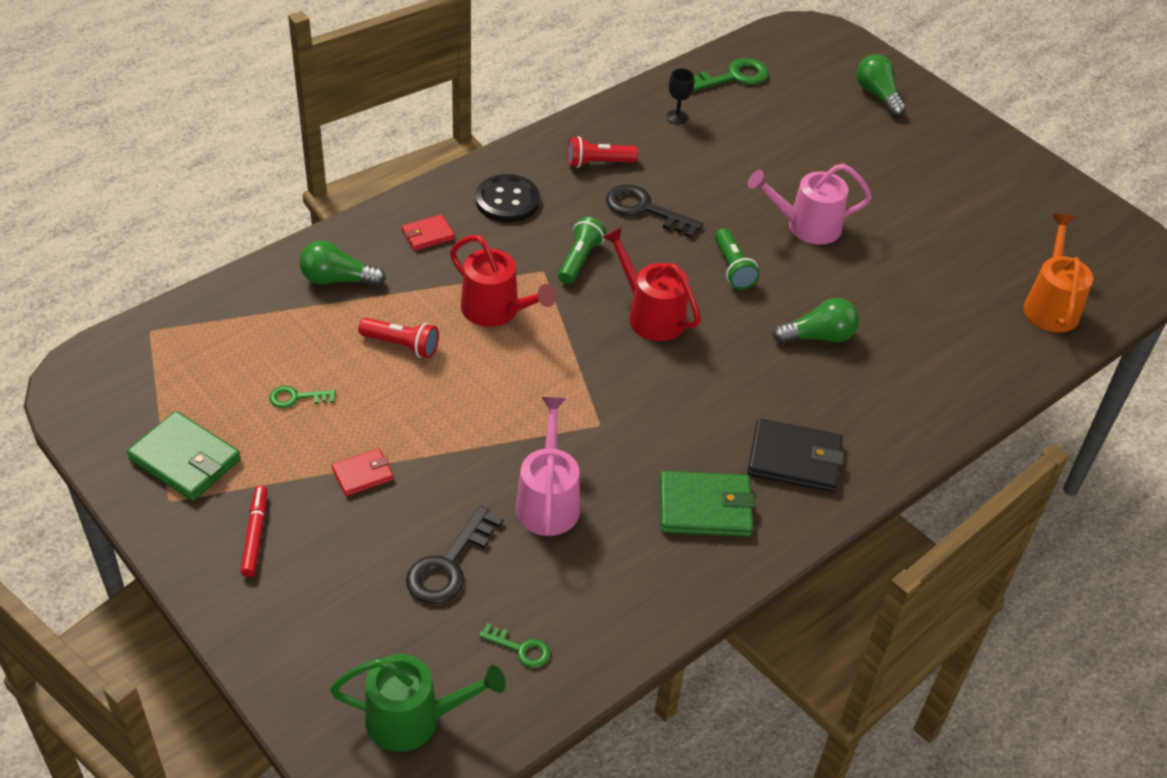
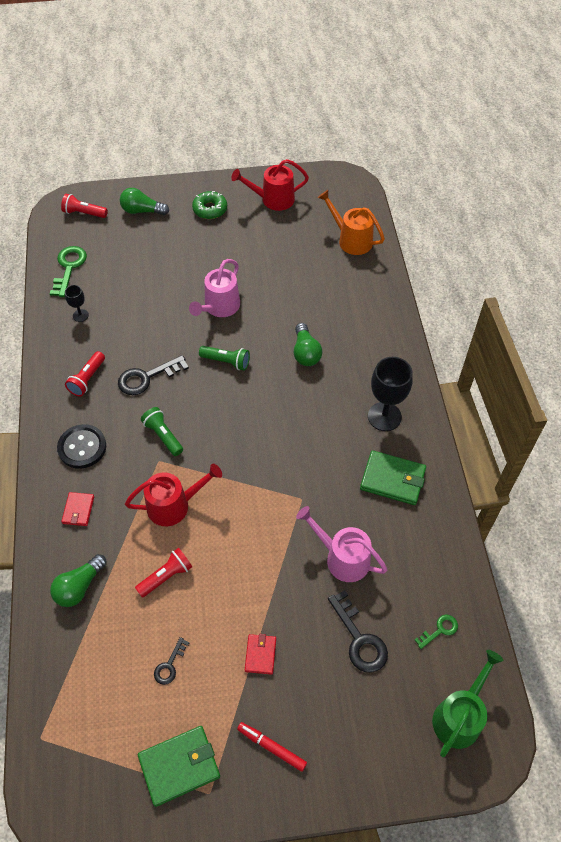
camera: 55 degrees left, 10 degrees up
green key [269,386,336,408] -> black key [154,637,189,685]
red watering can [602,227,701,341] -> red watering can moved to [231,159,309,211]
green wallet [660,471,755,537] -> green wallet turned 75 degrees clockwise [360,450,426,505]
black wallet [748,419,844,492] -> black goblet [368,357,413,431]
green light bulb [773,298,859,344] -> green light bulb turned 150 degrees clockwise [294,323,322,366]
none -> red flashlight [61,194,108,218]
none -> green donut [192,191,227,219]

